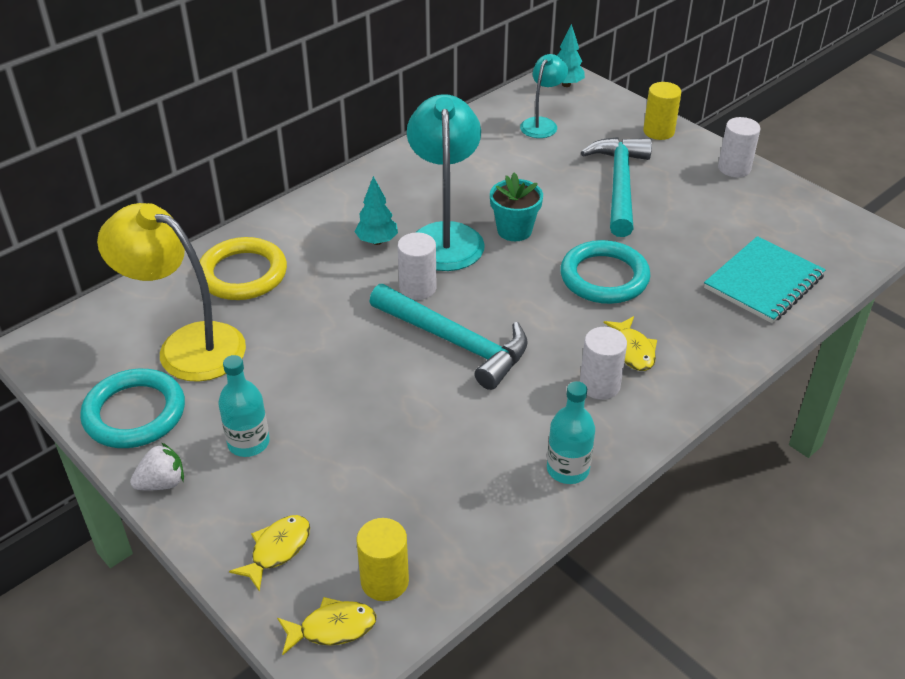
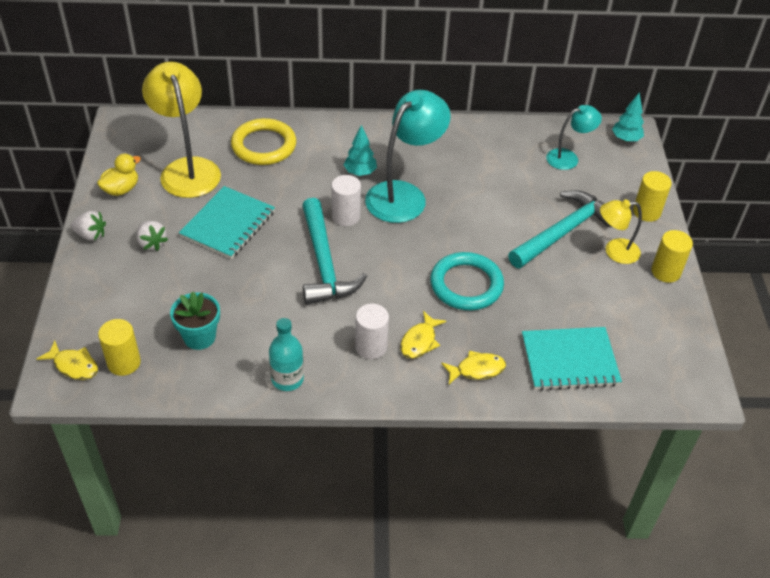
camera: 40 degrees right, 5 degrees up
turquoise ring [80,369,185,448] -> yellow duck [97,154,141,196]
turquoise bottle [218,355,269,457] -> white strawberry [137,221,168,251]
yellow fish [229,515,310,592] -> yellow fish moved to [441,351,506,384]
turquoise flower pot [490,173,543,241] -> turquoise flower pot moved to [170,291,220,350]
white cylinder [718,117,760,177] -> yellow cylinder [651,230,693,283]
none -> turquoise notebook [179,186,275,259]
none -> yellow lamp [600,199,642,264]

